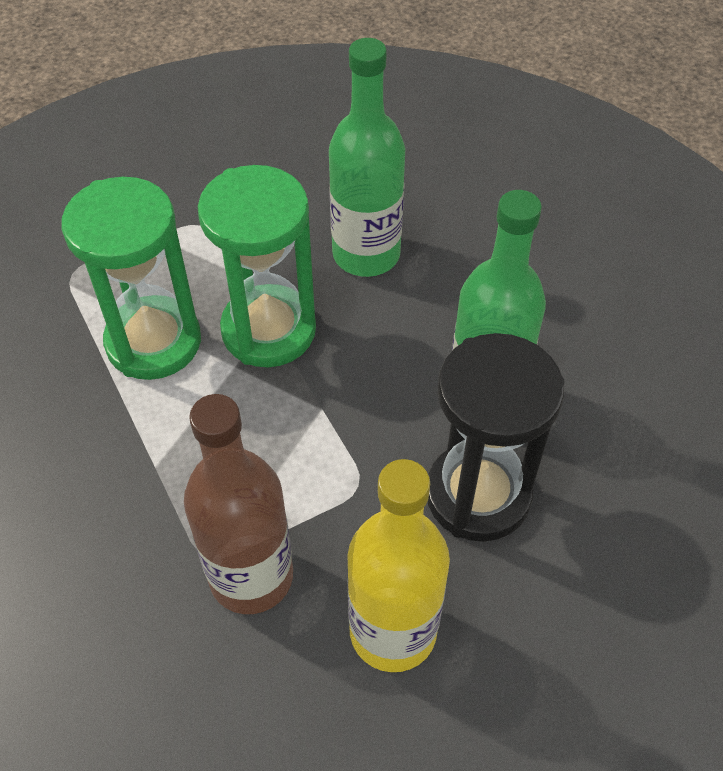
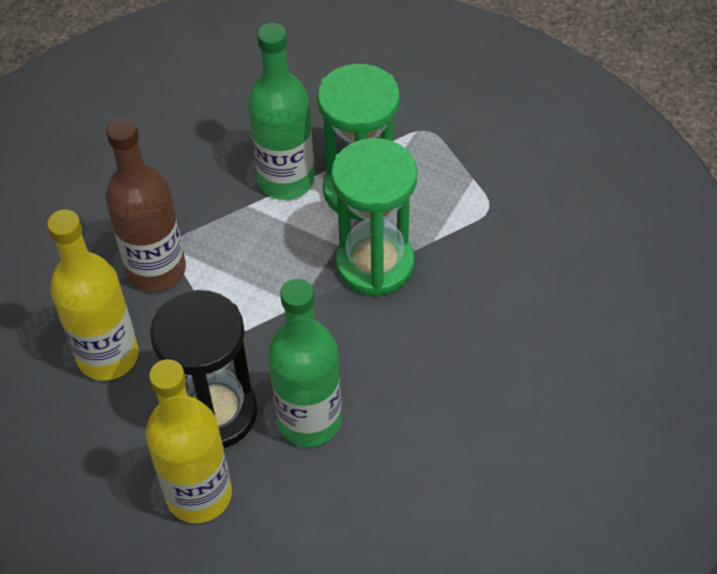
camera: 90 degrees right, 0 degrees up
green bottle [329,38,405,277] -> green bottle moved to [248,23,315,200]
none -> yellow bottle [146,359,232,523]

